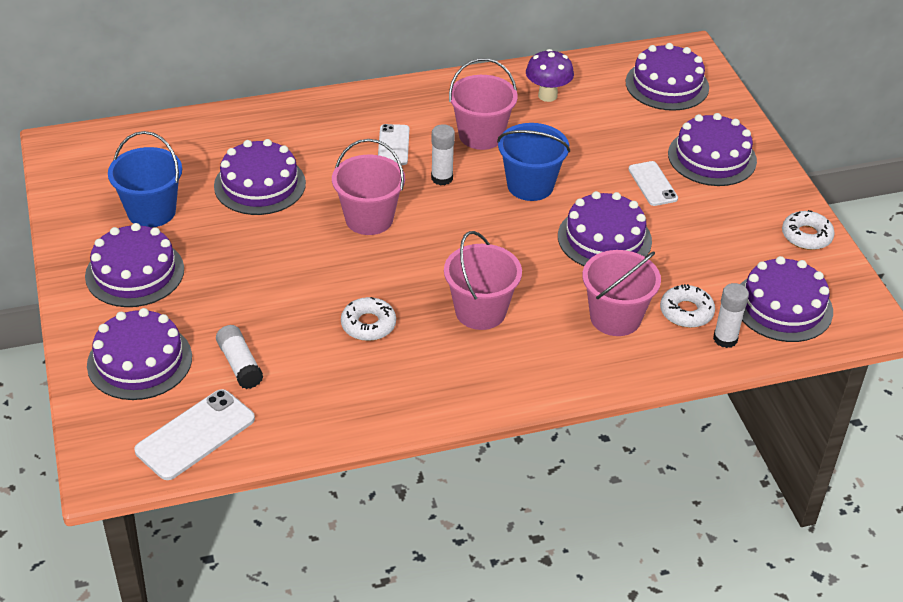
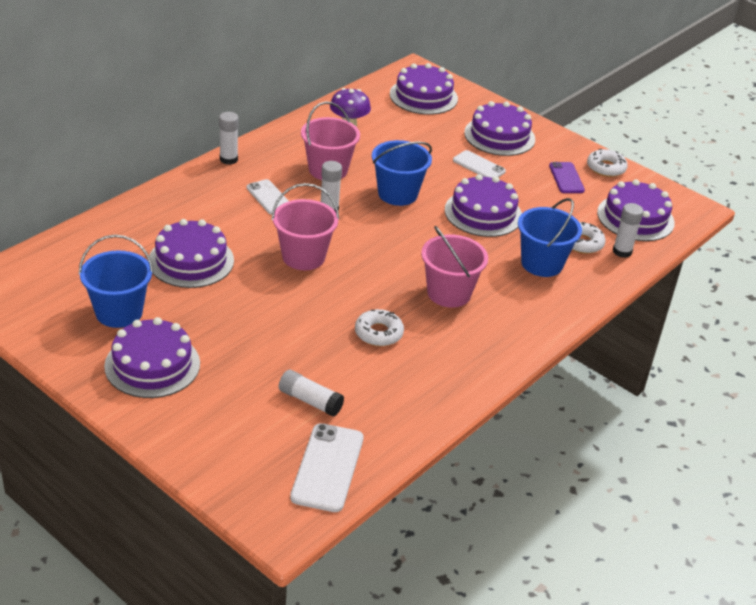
camera: 35 degrees left, 5 degrees down
purple cake [87,308,192,400] -> none
pink bucket [582,250,661,336] -> blue bucket [518,198,582,277]
none -> white glue stick [219,112,239,165]
none -> purple phone [549,162,585,193]

